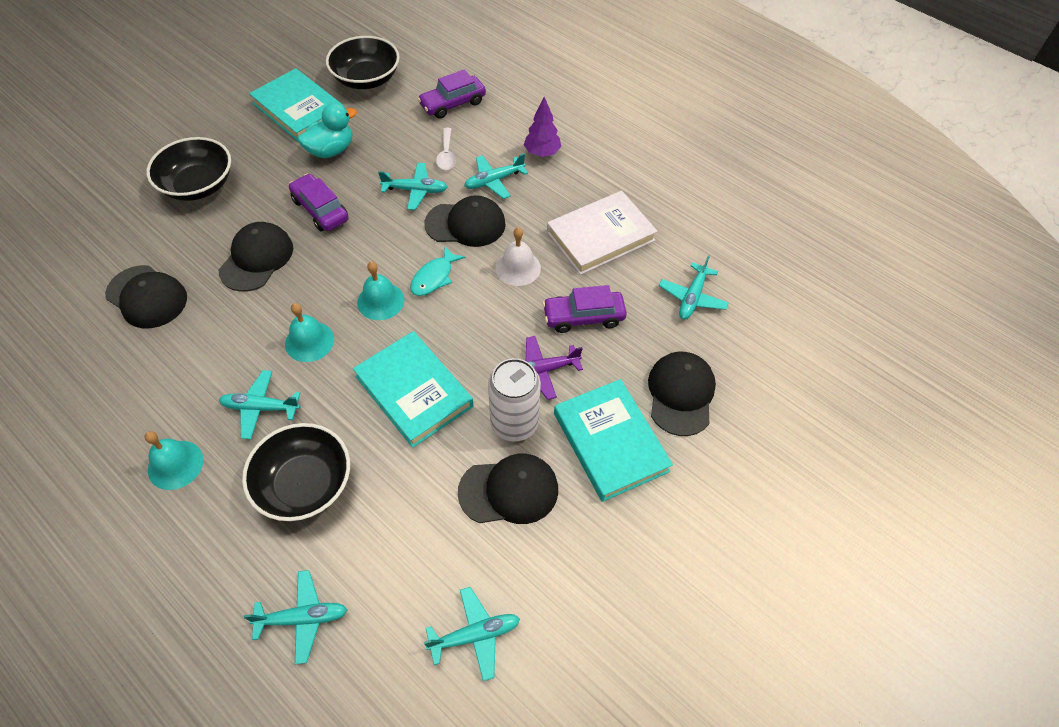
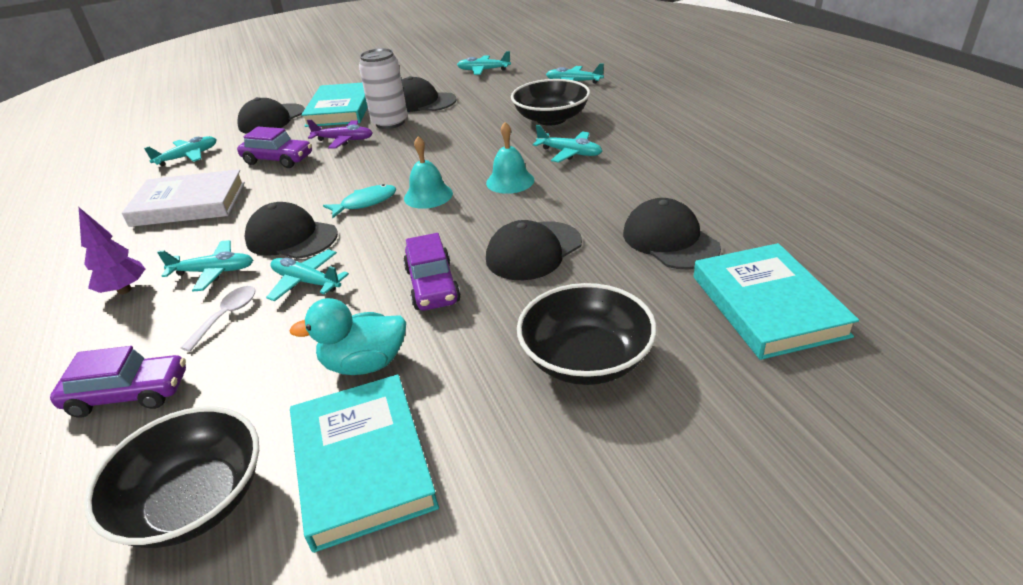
camera: 150 degrees left, 20 degrees down
turquoise bell [144,431,204,490] -> none
turquoise book [353,331,474,448] -> turquoise book moved to [694,243,859,360]
white bell [495,227,541,286] -> none

